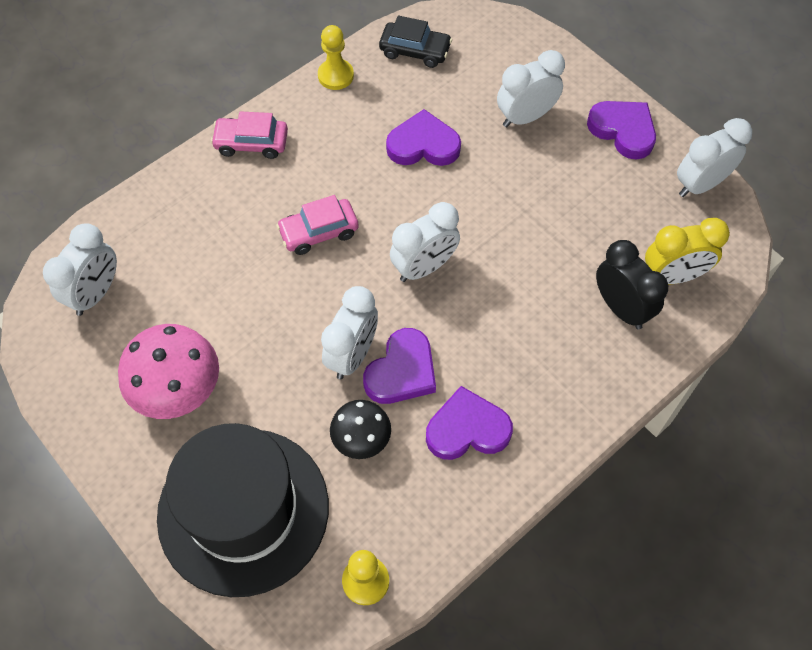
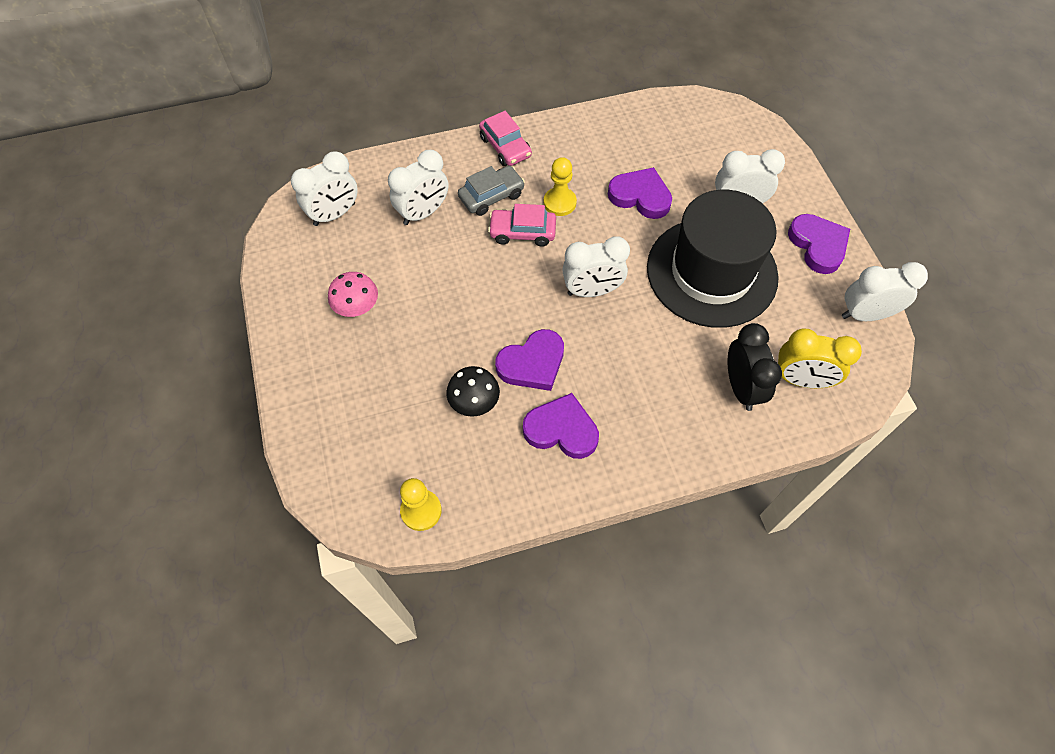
camera: 25 degrees right, 0 degrees up
pink mushroom [118,324,219,419] -> pink mushroom [328,272,378,317], size x0.61
black hat [157,423,329,597] -> black hat moved to [647,190,779,328]
pink car [211,111,288,159] -> pink car turned 150 degrees counterclockwise [479,111,532,166]
yellow pawn [318,25,354,90] -> yellow pawn moved to [544,157,577,216]
white clock [321,286,378,379] -> white clock moved to [388,150,448,225]
black car [379,15,452,68] -> none
none -> grey car [458,166,525,216]

